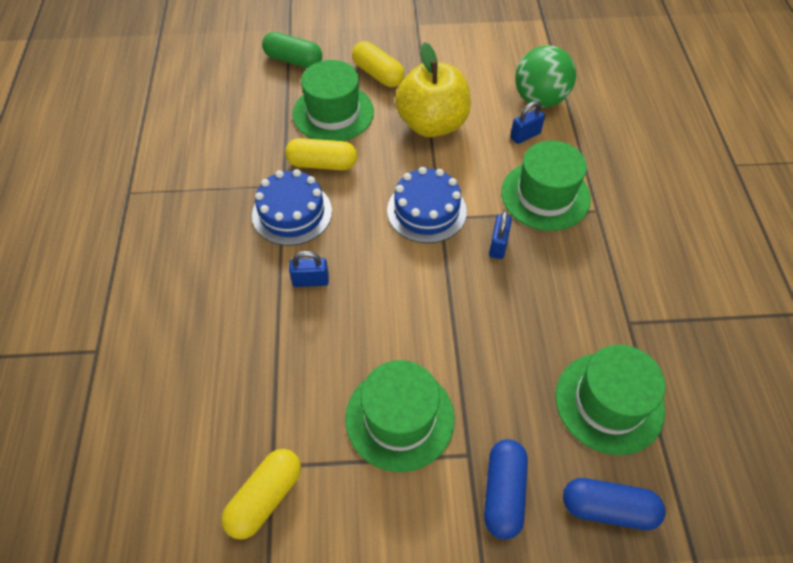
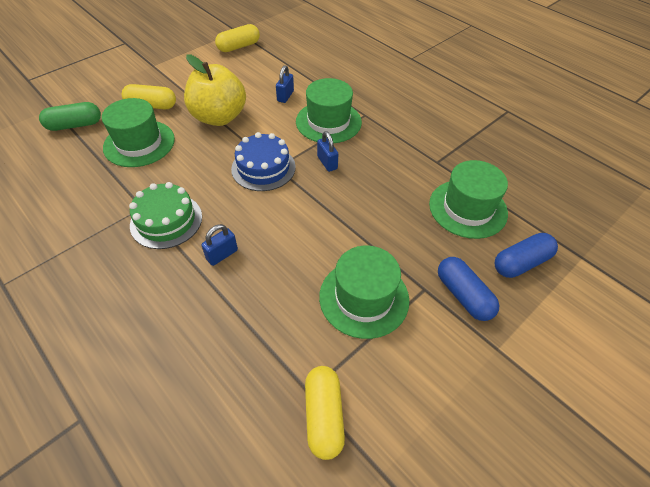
camera: 40 degrees left, 5 degrees down
blue cake [252,169,332,246] -> green cake [129,182,202,249]
yellow capsule [285,138,357,170] -> yellow capsule moved to [215,24,260,52]
green ball [515,45,576,107] -> none

